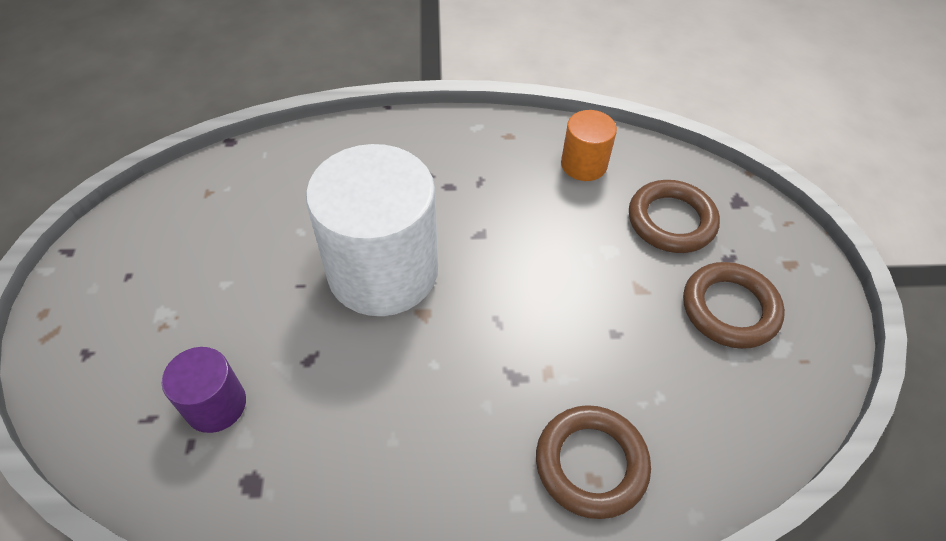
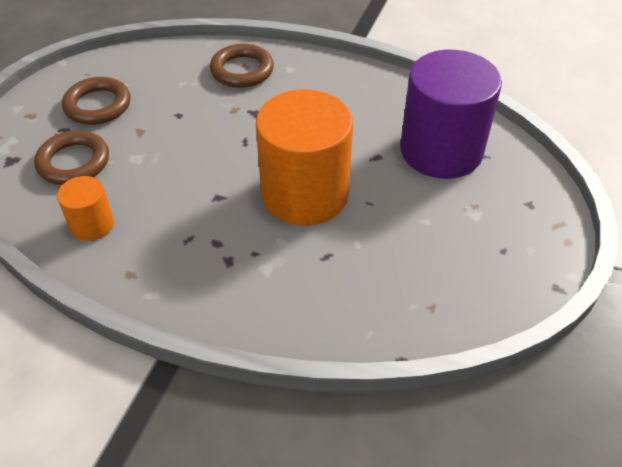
camera: 155 degrees left, 5 degrees down
purple cylinder [162,347,246,433] -> purple cylinder [400,50,502,179], size x2.09
white cylinder [306,144,438,316] -> orange cylinder [256,89,353,225]

